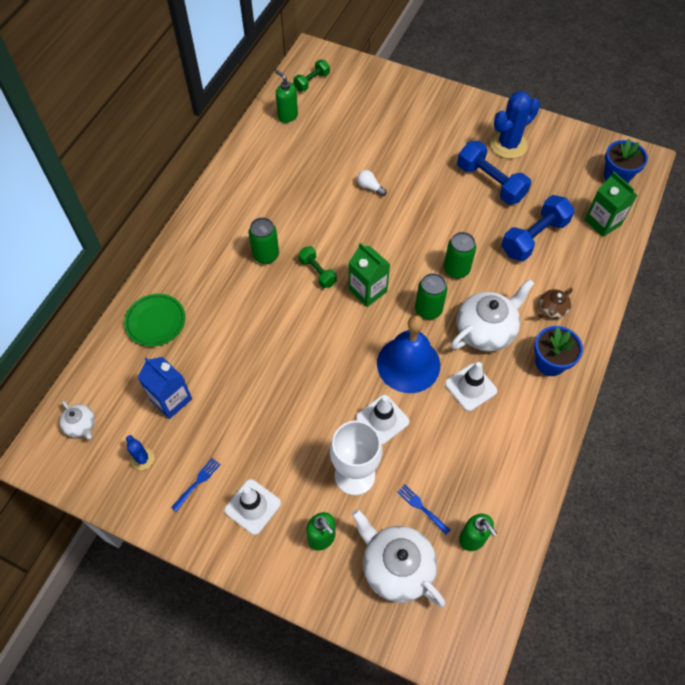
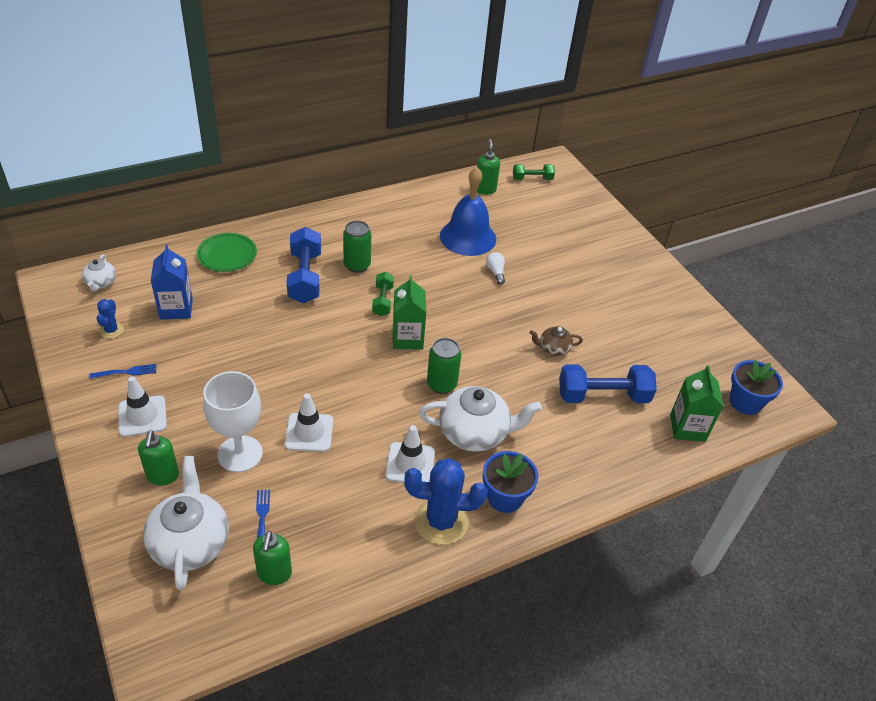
camera: 35 degrees right, 15 degrees down
blue bell [377,315,440,393] -> blue bell moved to [440,167,496,256]
green can [444,232,476,279] -> none
blue dumbbell [457,141,531,205] -> blue dumbbell moved to [287,227,321,303]
blue cactus [490,91,540,159] -> blue cactus moved to [404,458,488,545]
brown teapot [538,288,573,319] -> brown teapot moved to [530,326,583,356]

